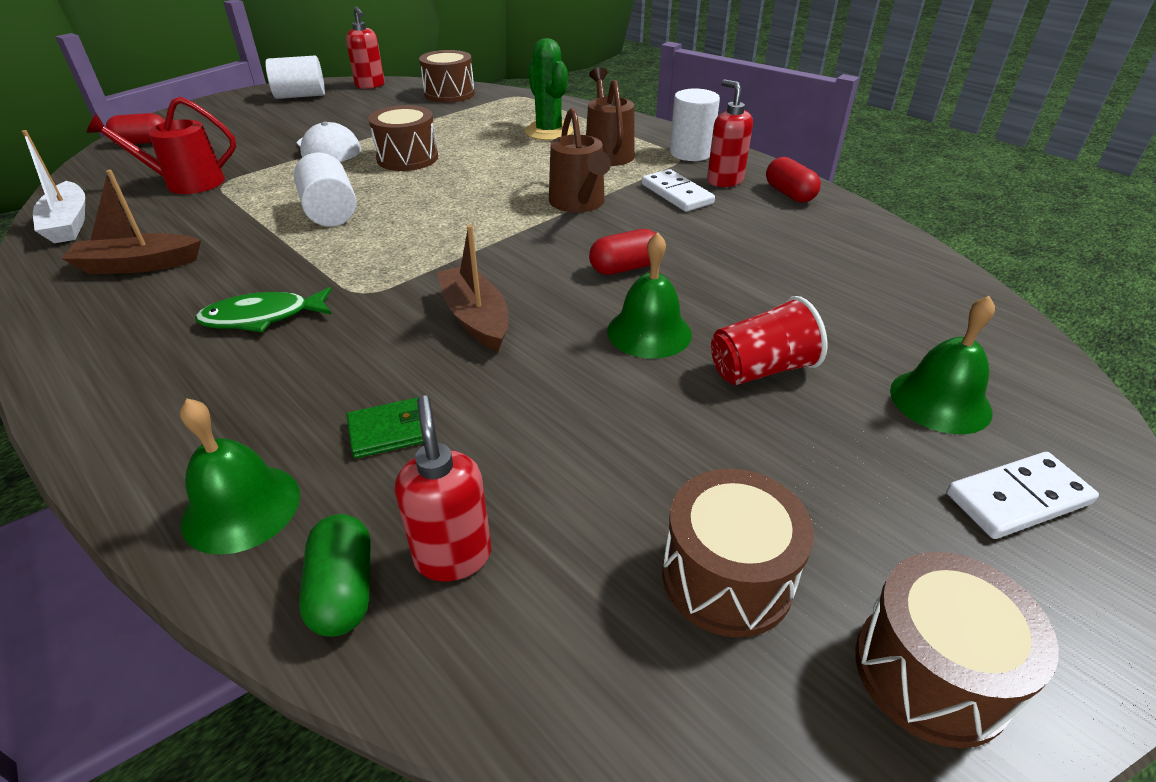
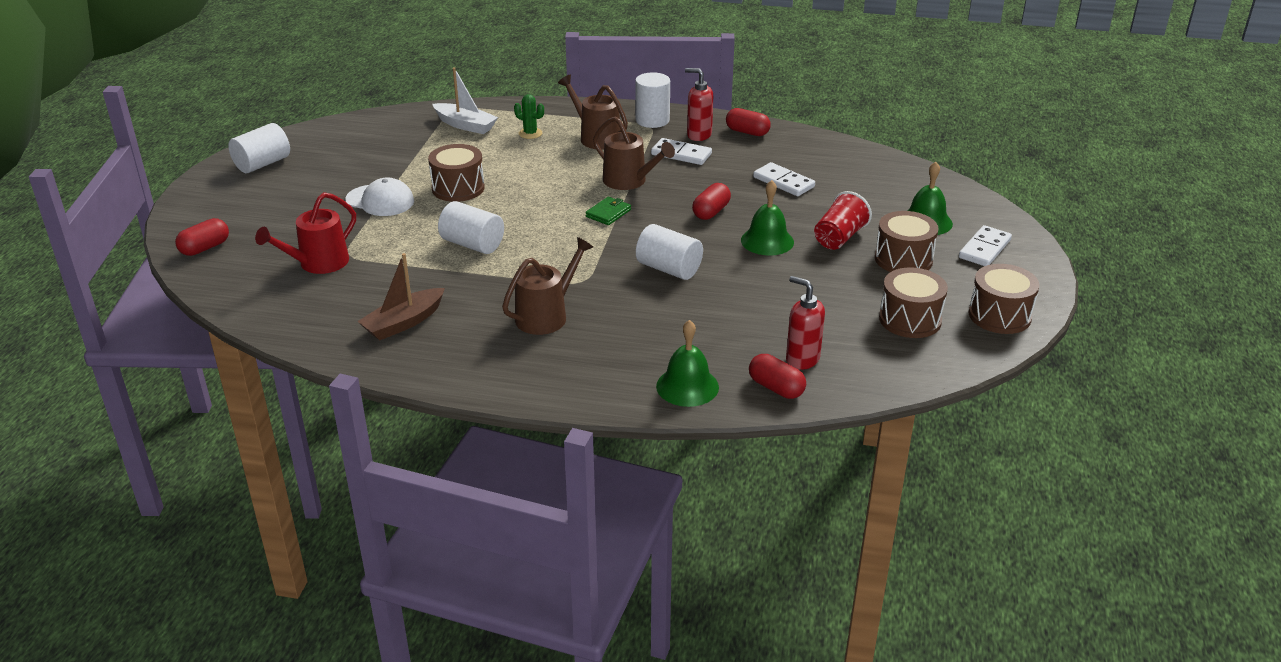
camera: 35 degrees left, 5 degrees down
white boat [22,130,85,243] -> white boat moved to [432,67,498,134]
green fish [195,287,332,332] -> brown watering can [502,237,593,335]
green capsule [299,514,371,637] -> red capsule [749,354,806,399]
red soap dispenser [346,6,385,89] -> none
green wallet [346,397,423,459] -> green wallet moved to [585,197,631,225]
brown drum [419,50,475,103] -> brown drum moved to [875,211,939,272]
brown boat [437,225,508,352] -> white cylinder [636,224,703,280]
green cactus [525,38,573,141] -> green cactus [514,94,544,139], size x0.57
none -> white domino [753,162,815,196]

